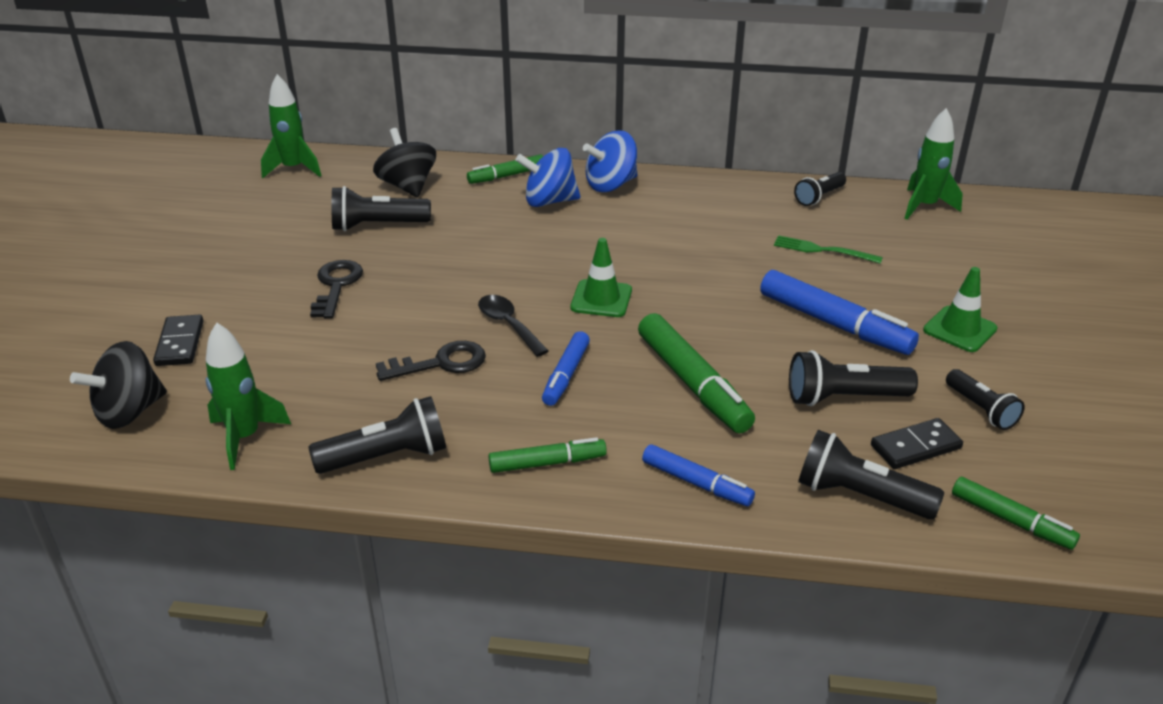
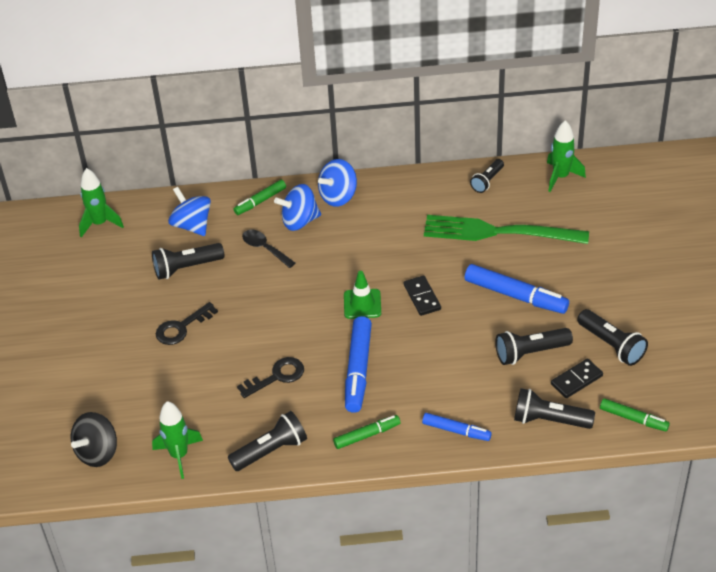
camera: 10 degrees left, 10 degrees up
black domino [153,315,204,366] -> black domino moved to [404,275,441,316]
black key [310,260,363,319] -> black key turned 120 degrees counterclockwise [156,302,218,345]
black spinning top [373,128,436,197] -> blue spinning top [168,187,211,236]
black spoon [478,295,549,357] -> black spoon moved to [242,230,295,268]
blue marker [542,331,590,406] -> blue marker [345,316,372,413], size x1.67
green marker [638,313,755,433] -> none
green fork [774,235,883,264] -> green fork [424,215,589,244], size x2.24
green traffic cone [923,267,998,352] -> none
black flashlight [946,369,1025,430] -> black flashlight [577,309,648,366], size x1.51

